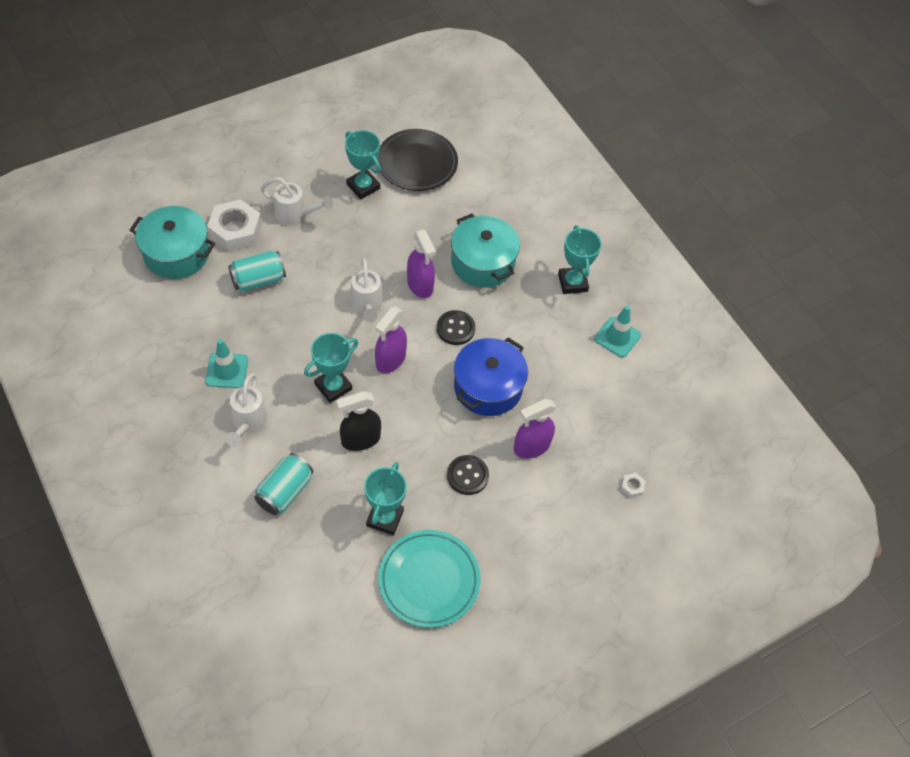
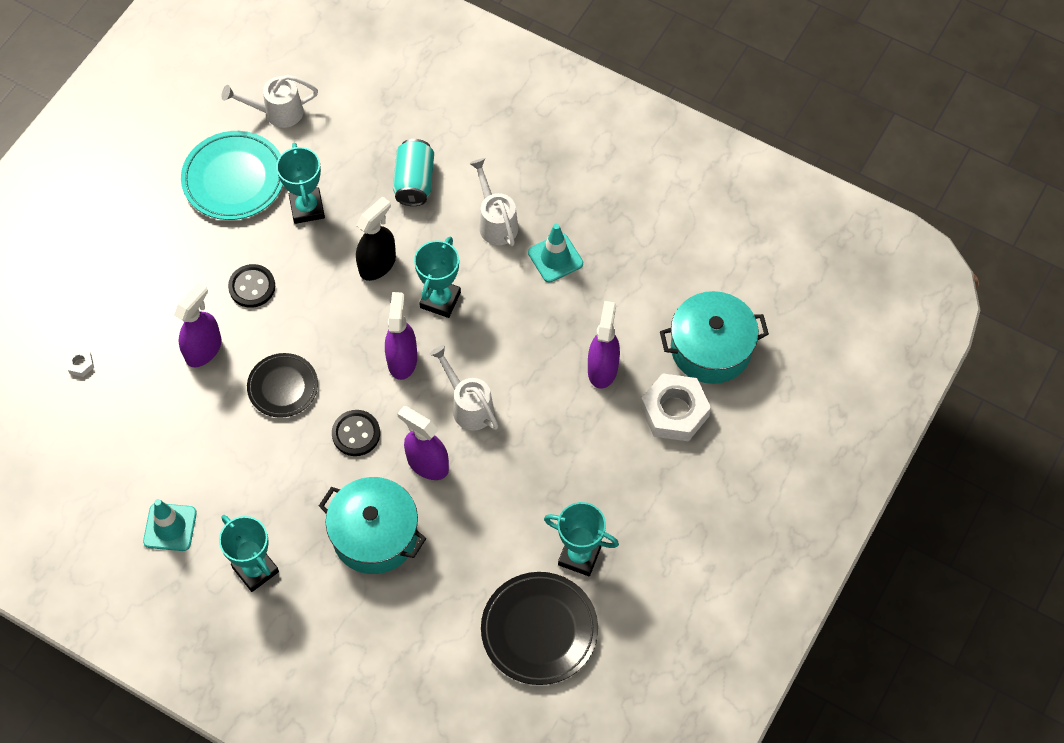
camera: 155 degrees right, 5 degrees up
turquoise can [228,251,286,292] -> purple spray bottle [588,301,620,388]
white watering can [260,177,333,226] -> white watering can moved to [222,75,318,128]
blue pot [454,337,528,416] -> black plate [247,353,318,418]

